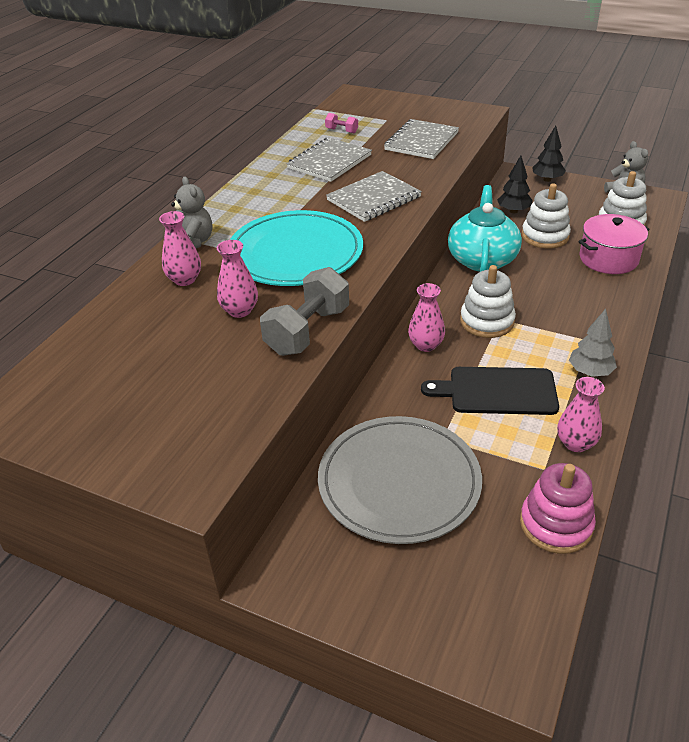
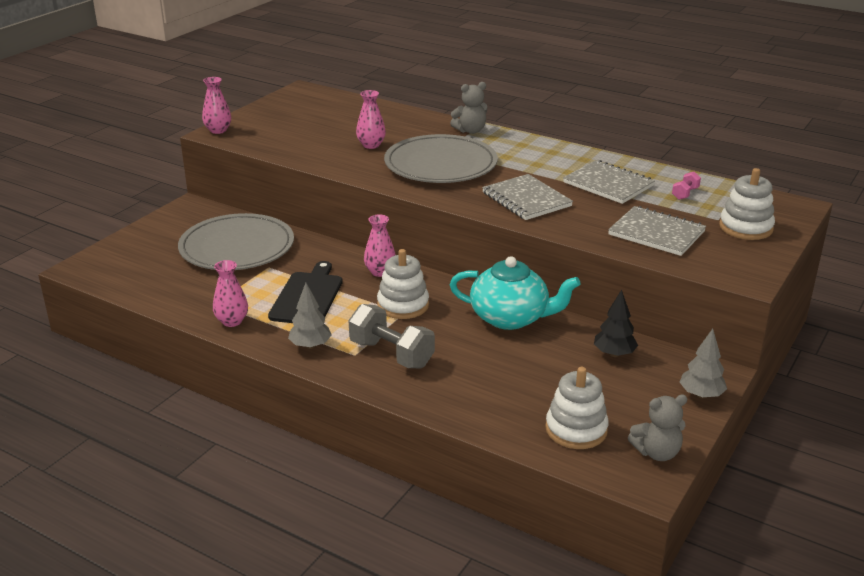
camera: 95 degrees right, 10 degrees down
pink vase [159,211,201,286] -> pink vase moved to [202,77,231,134]
turquoise plate [230,210,363,286] -> grey plate [384,134,498,183]
grey dumbbell [260,267,349,356] -> grey dumbbell moved to [348,304,435,368]
pink stacking toy [520,463,596,554] -> none
white stacking toy [522,183,571,249] -> white stacking toy moved to [719,168,775,240]
black tree [532,125,566,182] -> grey tree [680,329,727,398]
pink pot [578,214,650,274] -> none

